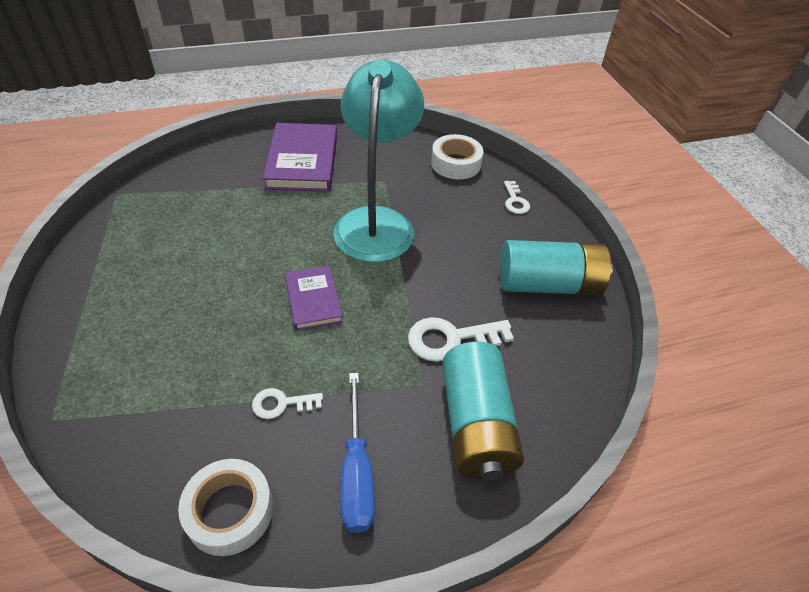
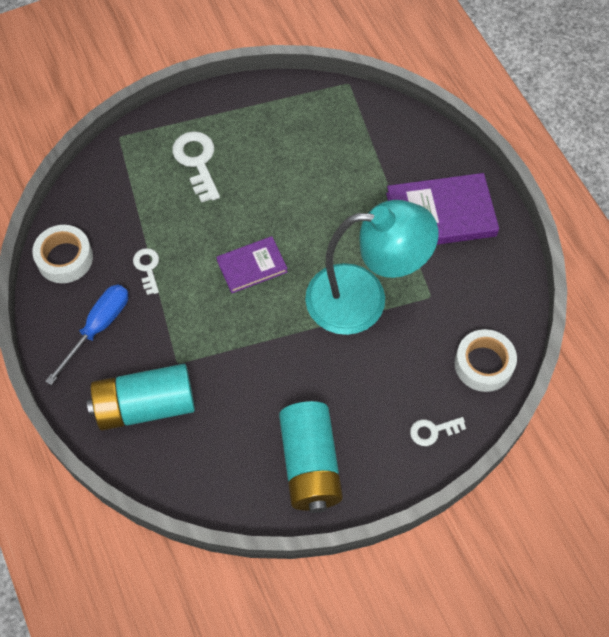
camera: 85 degrees right, 15 degrees up
blue screwdriver [341,373,375,533] -> blue screwdriver turned 135 degrees clockwise [45,284,128,385]
white key [408,317,514,362] -> white key moved to [173,131,220,203]

